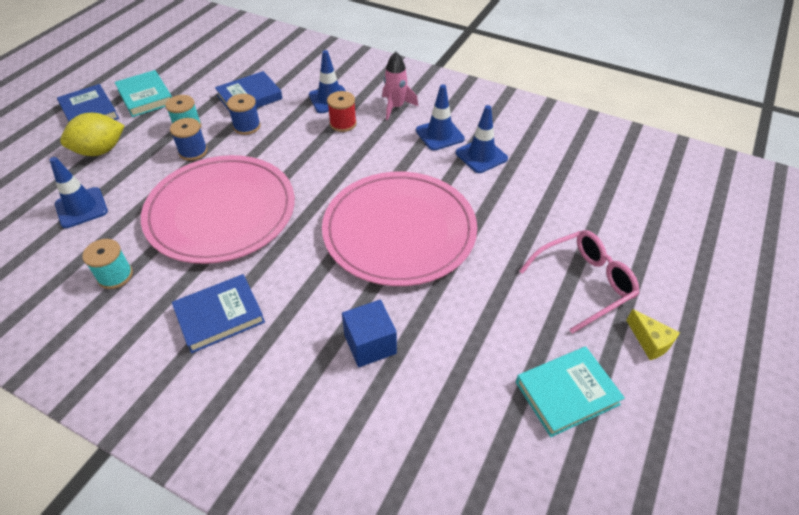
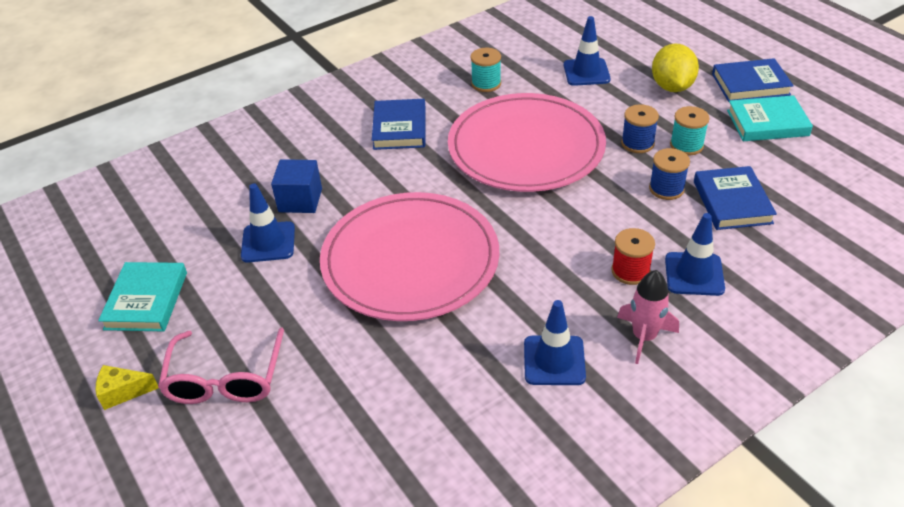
camera: 120 degrees right, 5 degrees down
blue traffic cone [456,105,508,173] -> blue traffic cone moved to [241,184,295,263]

